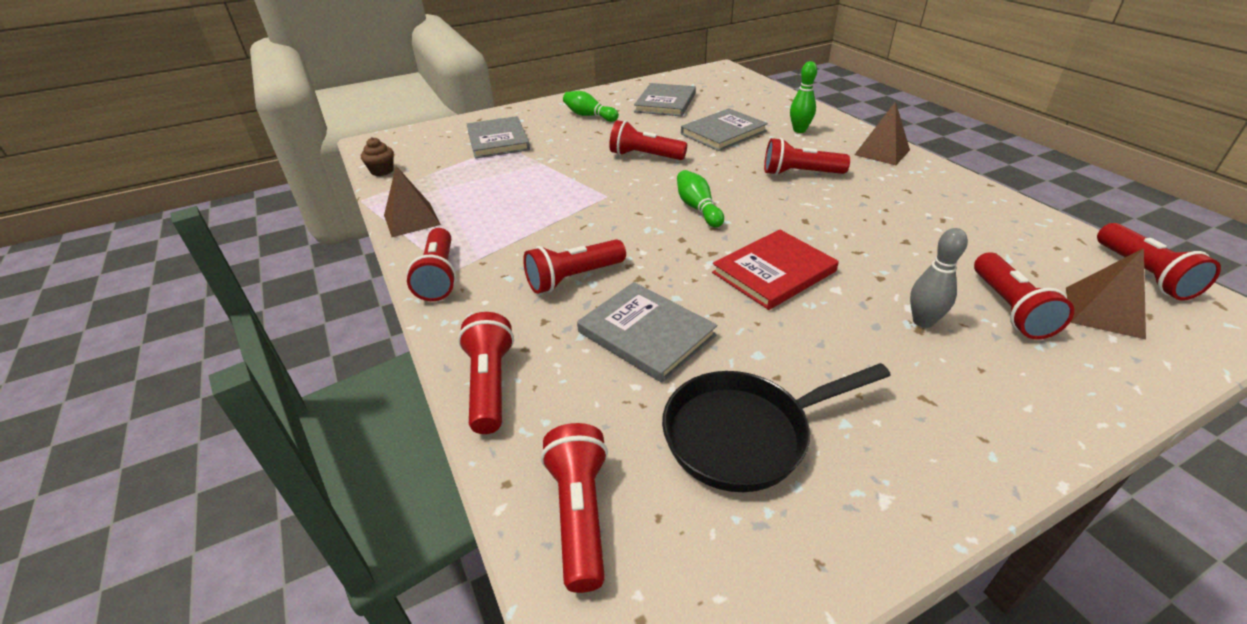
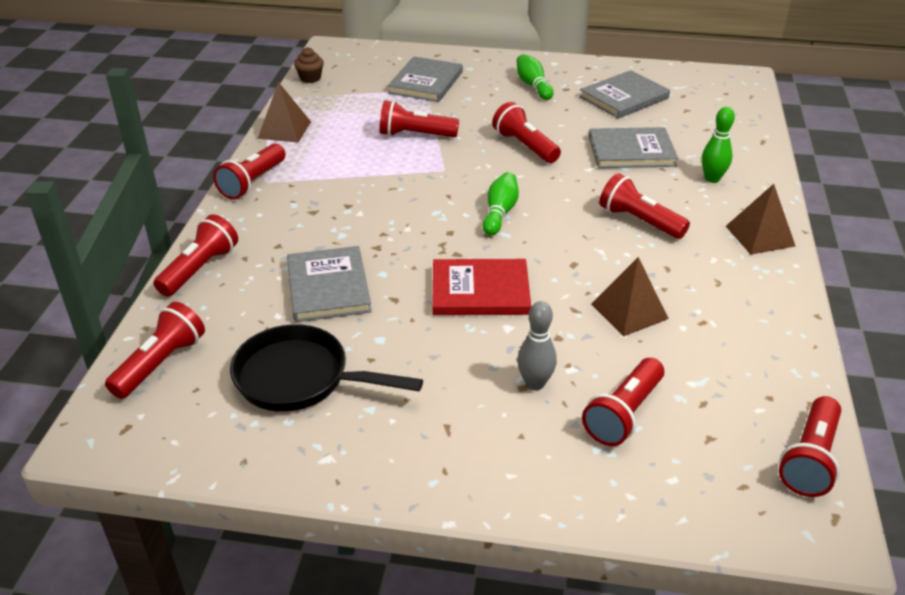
camera: 35 degrees right, 0 degrees up
red flashlight [523,239,626,294] -> red flashlight moved to [380,100,459,137]
brown pyramid [1066,248,1146,339] -> brown pyramid moved to [591,257,669,336]

